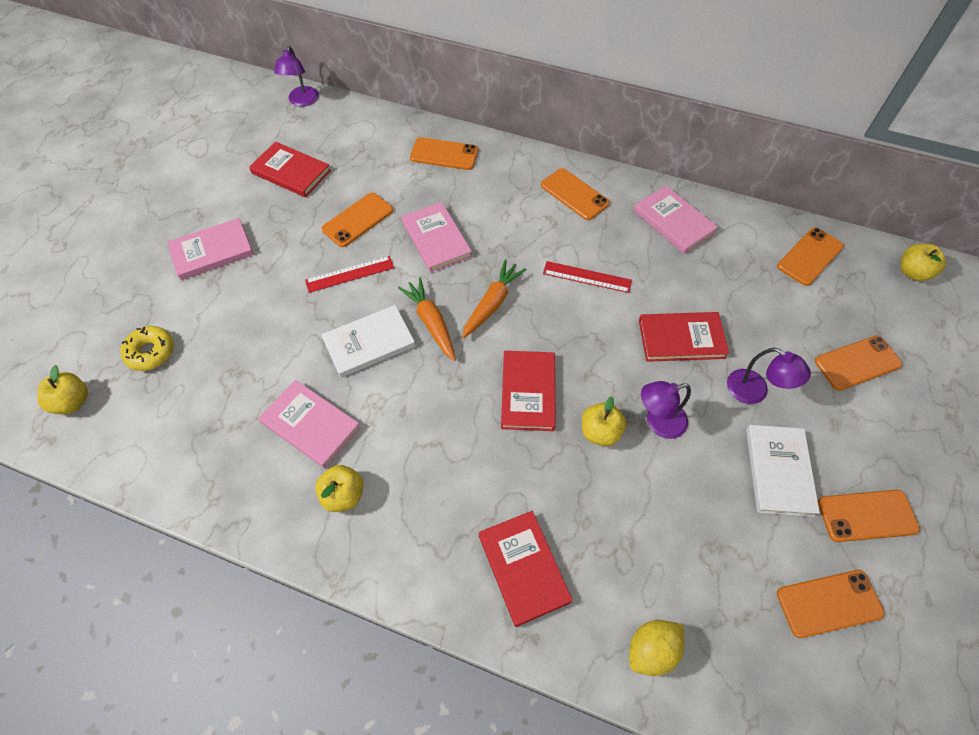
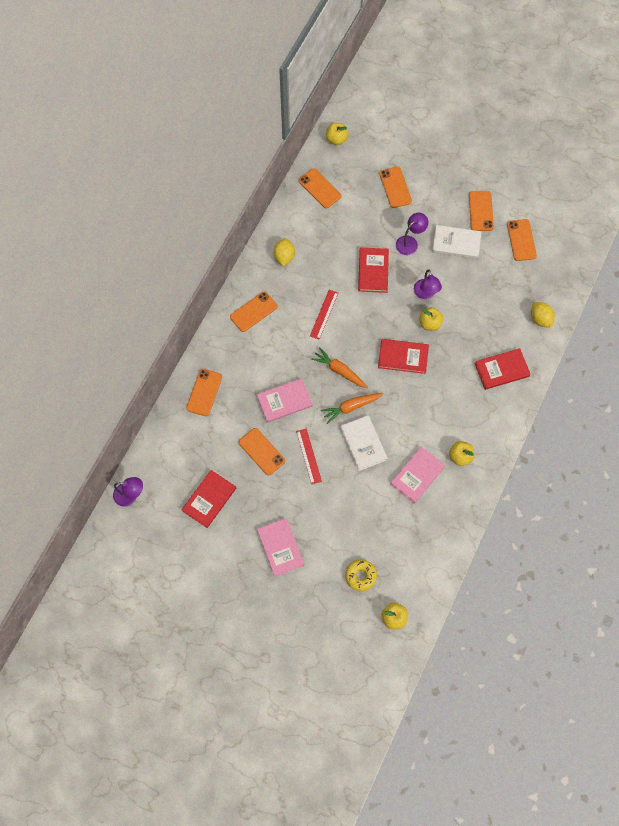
camera: 85 degrees left, 10 degrees up
pink book [634,185,718,254] -> yellow lemon [274,238,295,266]

